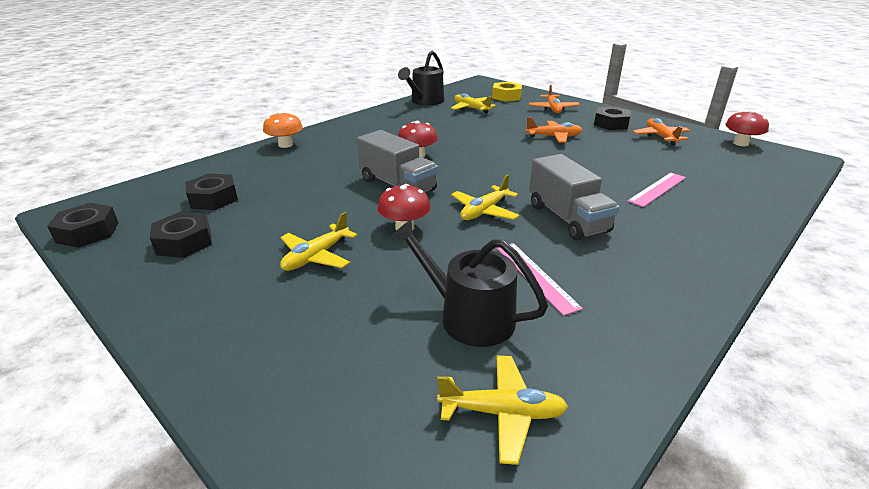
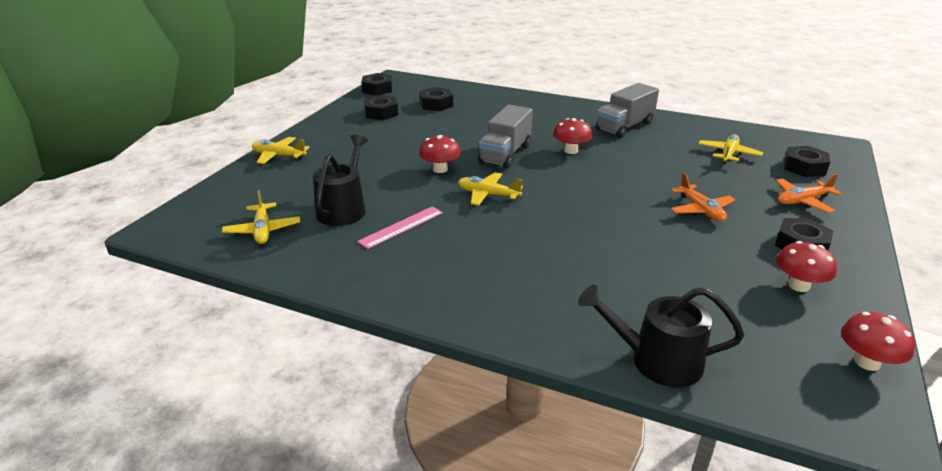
camera: 70 degrees right, 0 degrees up
orange mushroom [263,111,303,148] -> none
yellow plane [280,212,357,271] -> yellow plane moved to [252,137,309,164]
black watering can [398,50,444,105] -> black watering can moved to [578,285,744,387]
yellow nut [492,82,522,102] -> black nut [784,146,830,177]
grey truck [529,154,619,240] -> grey truck moved to [596,83,659,138]
pink ruler [627,173,686,207] -> none
orange plane [633,118,690,146] -> red mushroom [776,241,837,292]

